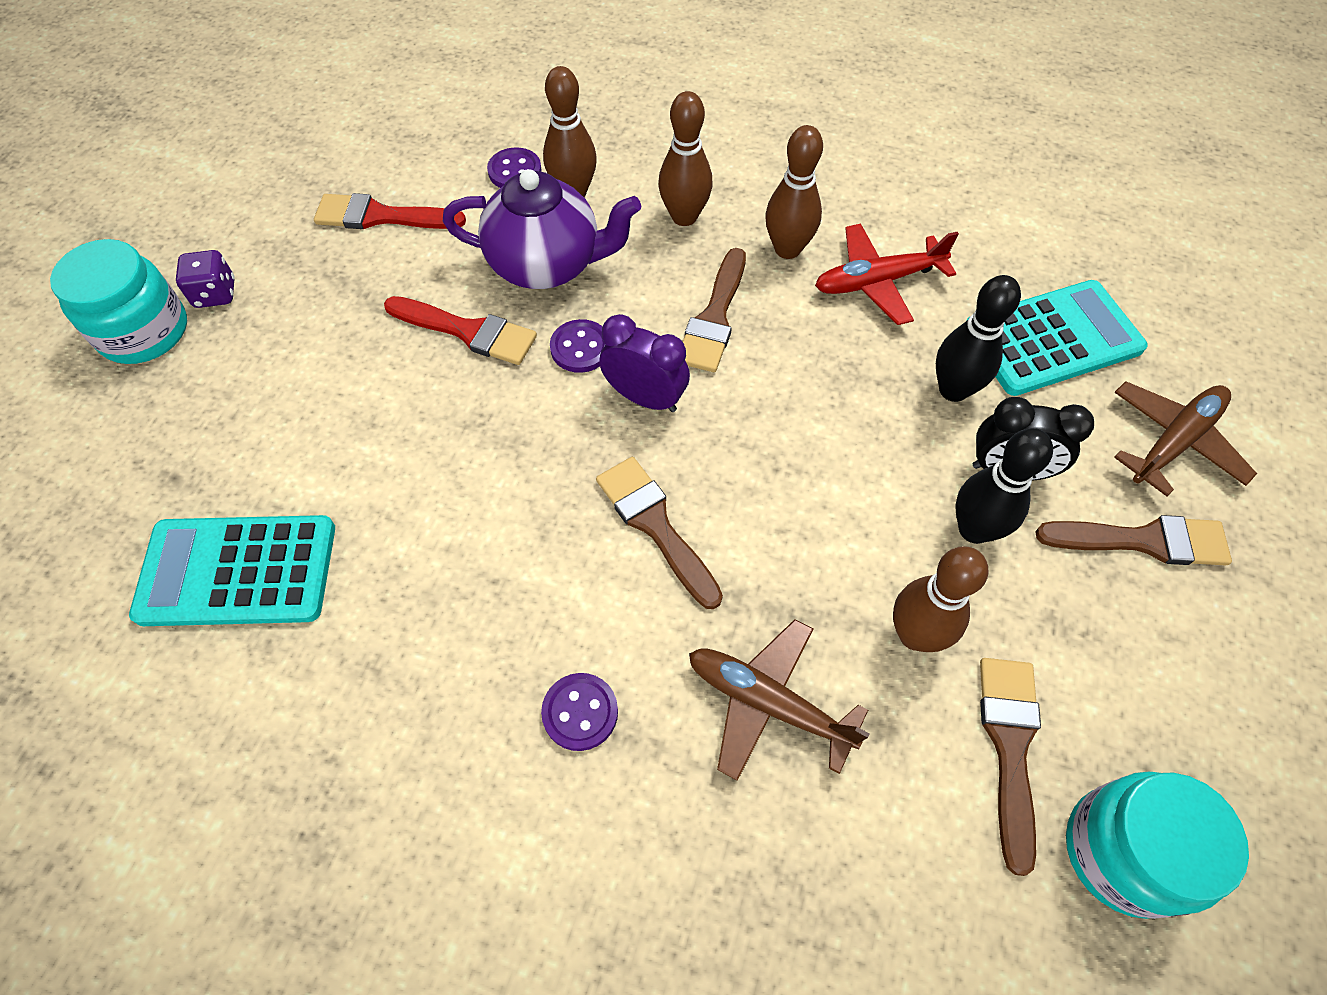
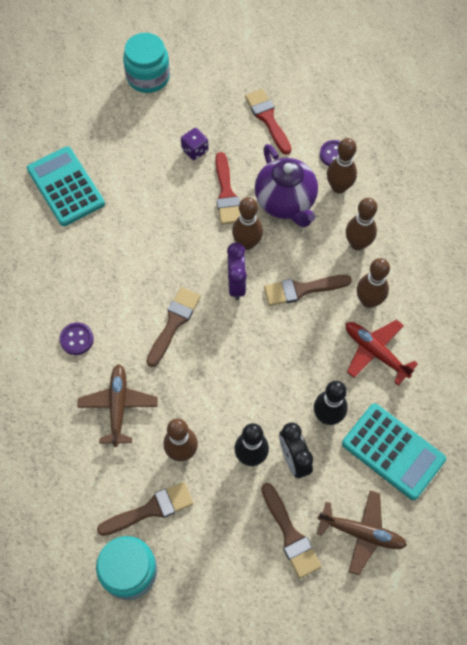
camera: 60 degrees right, 5 degrees up
purple dice [176,250,235,308] -> purple dice moved to [181,128,209,160]
purple button [550,319,606,373] -> brown bowling pin [232,197,263,250]

